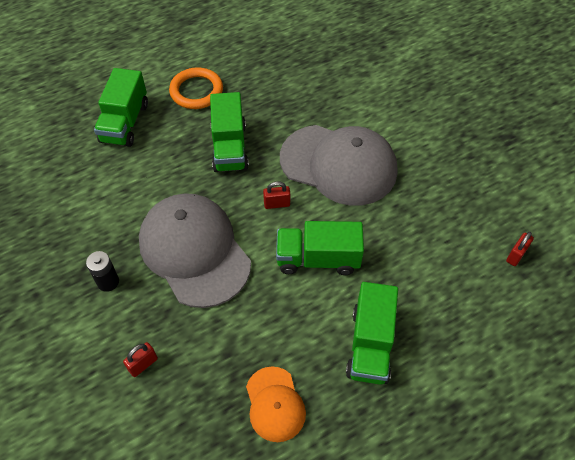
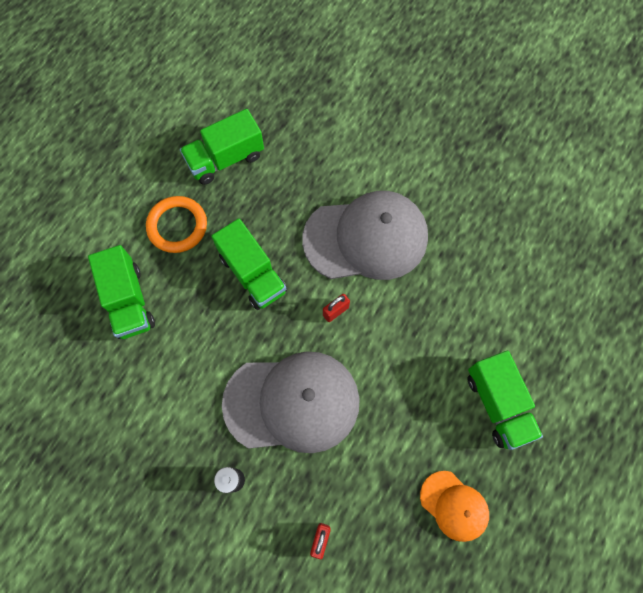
camera: 30 degrees left, 15 degrees up
grey cap [139,193,251,308] -> grey cap turned 150 degrees clockwise [222,351,360,453]
green truck [276,221,364,275] -> green truck moved to [180,109,264,185]
red padlock [506,232,534,266] -> none

